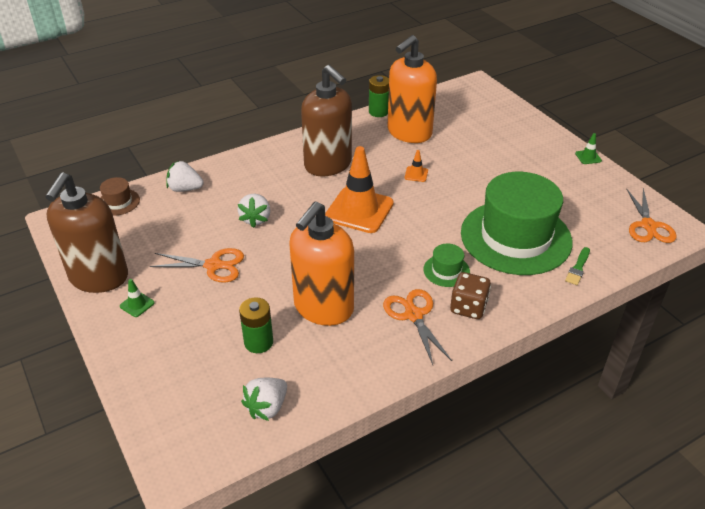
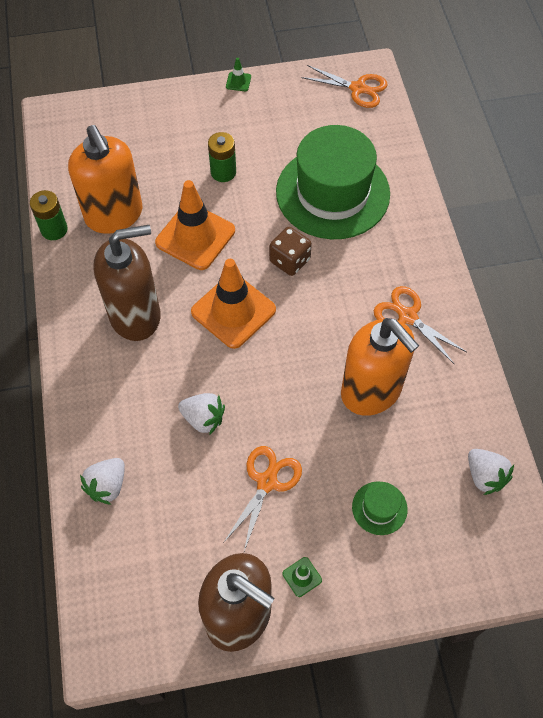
camera: 70 degrees left, 20 degrees up
brown hat [100,177,140,216] -> none
green battery [239,297,273,353] -> green battery moved to [208,132,236,182]
orange scissors [383,289,452,365] -> orange scissors turned 45 degrees clockwise [374,286,467,364]
orange traffic cone [405,150,428,182] -> orange traffic cone [155,180,235,270], size x2.46
green hat [424,244,470,287] -> green hat moved to [352,481,408,535]
brown dice [450,272,491,319] -> brown dice moved to [269,227,312,276]
green brush [565,247,590,285] -> none

